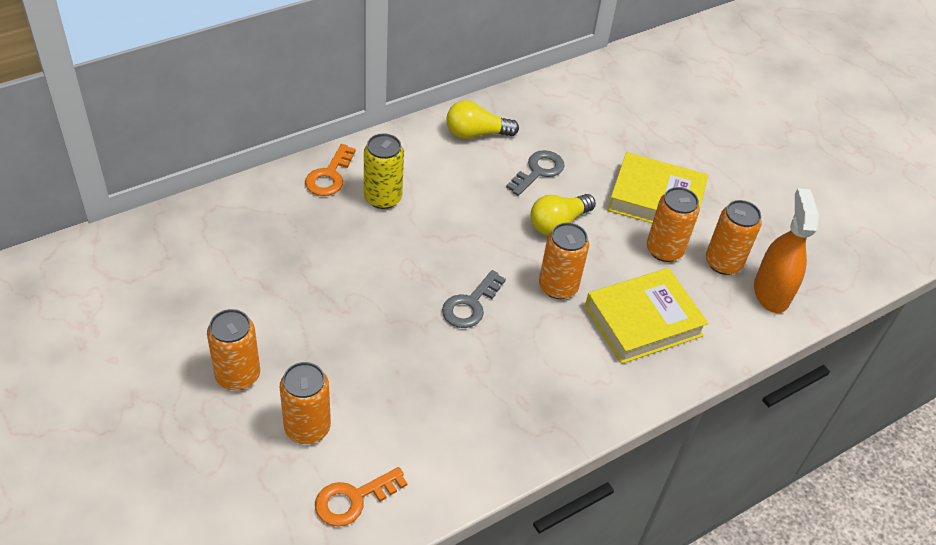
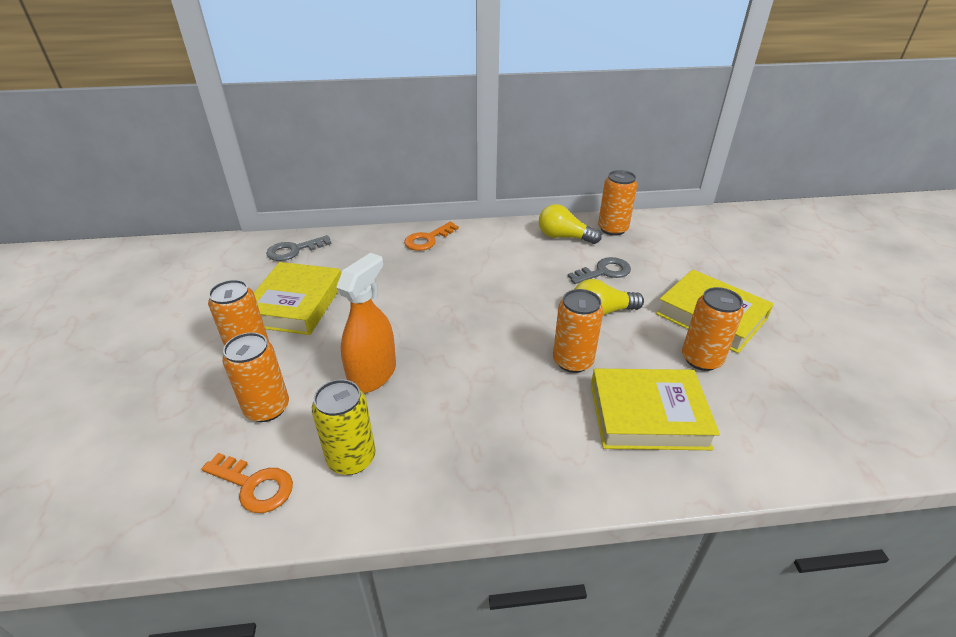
camera: 30 degrees right, 10 degrees down
orange key [315,467,407,527] -> orange key turned 150 degrees counterclockwise [201,453,293,513]
yellow can [364,133,404,209] -> yellow can moved to [312,379,376,475]
grey key [442,270,506,328] -> grey key moved to [266,235,331,261]
orange can [706,200,762,275] -> orange can moved to [598,170,637,236]
orange spray bottle [754,188,819,313] -> orange spray bottle moved to [336,253,396,393]
none -> yellow book [254,262,341,335]

